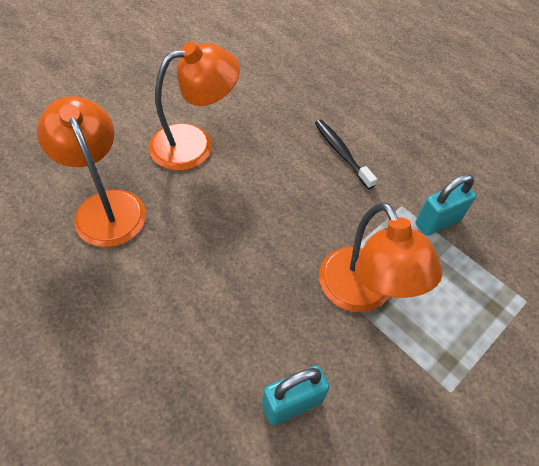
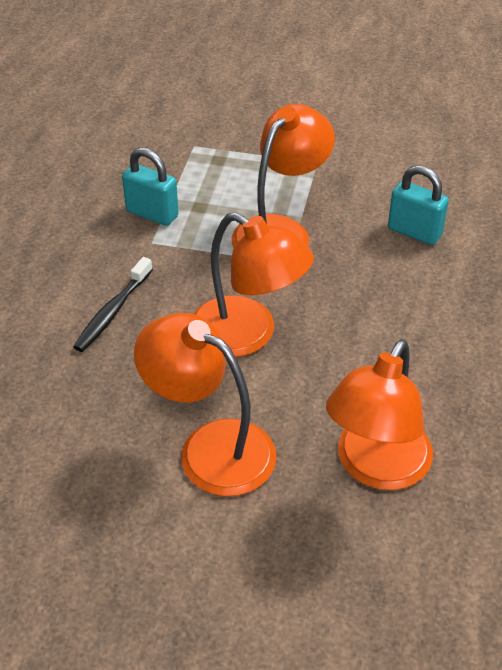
camera: 120 degrees left, 10 degrees down
none -> orange lamp [194,212,314,357]

